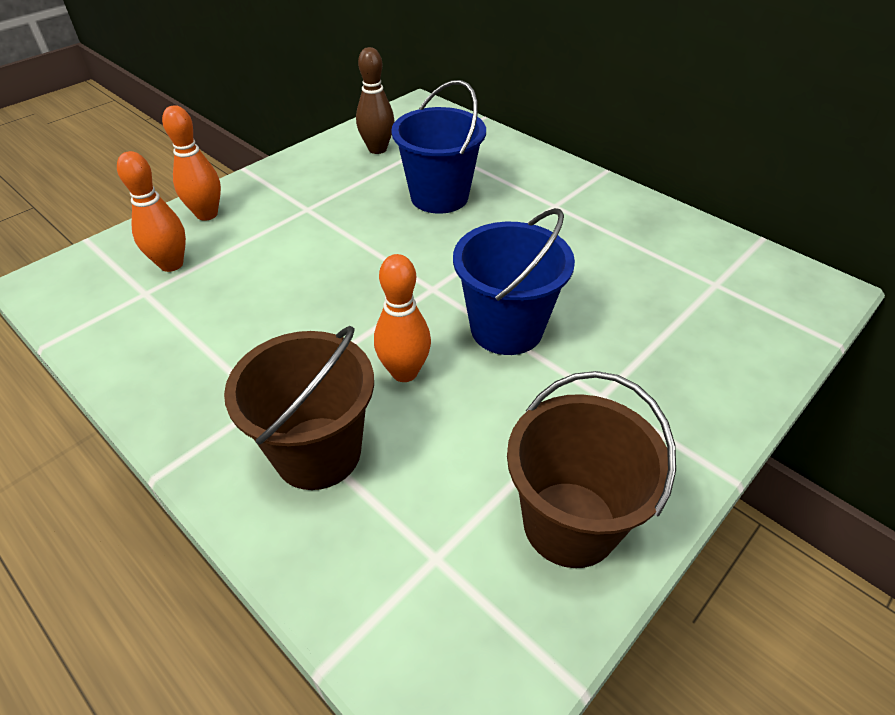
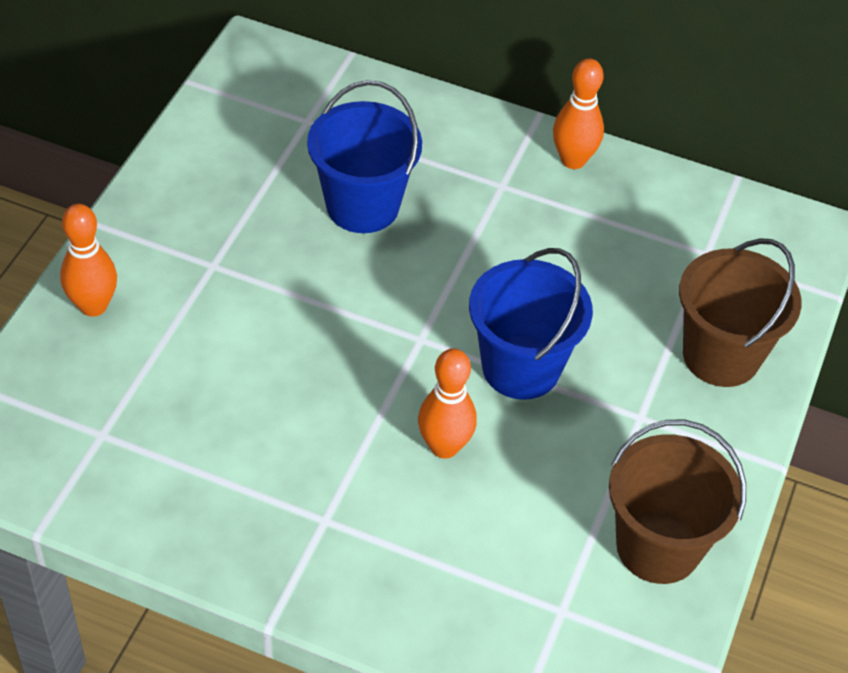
camera: 25 degrees left, 5 degrees up
orange bowling pin [117,151,186,272] -> orange bowling pin moved to [553,58,604,169]
brown bucket [224,326,374,490] -> brown bucket moved to [679,238,802,387]
brown bowling pin [356,47,395,154] -> none

